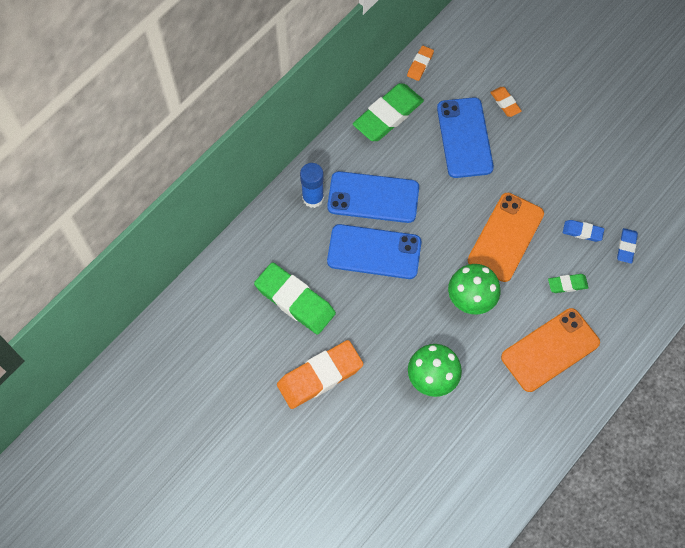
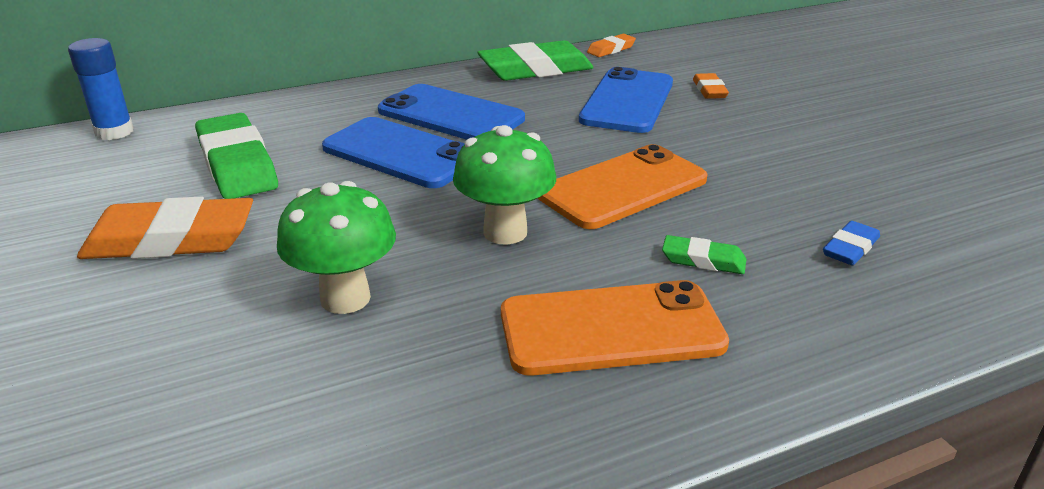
camera: 25 degrees right, 35 degrees down
blue glue stick [300,163,324,208] -> blue glue stick moved to [68,38,134,140]
blue eraser [563,220,604,242] -> none

